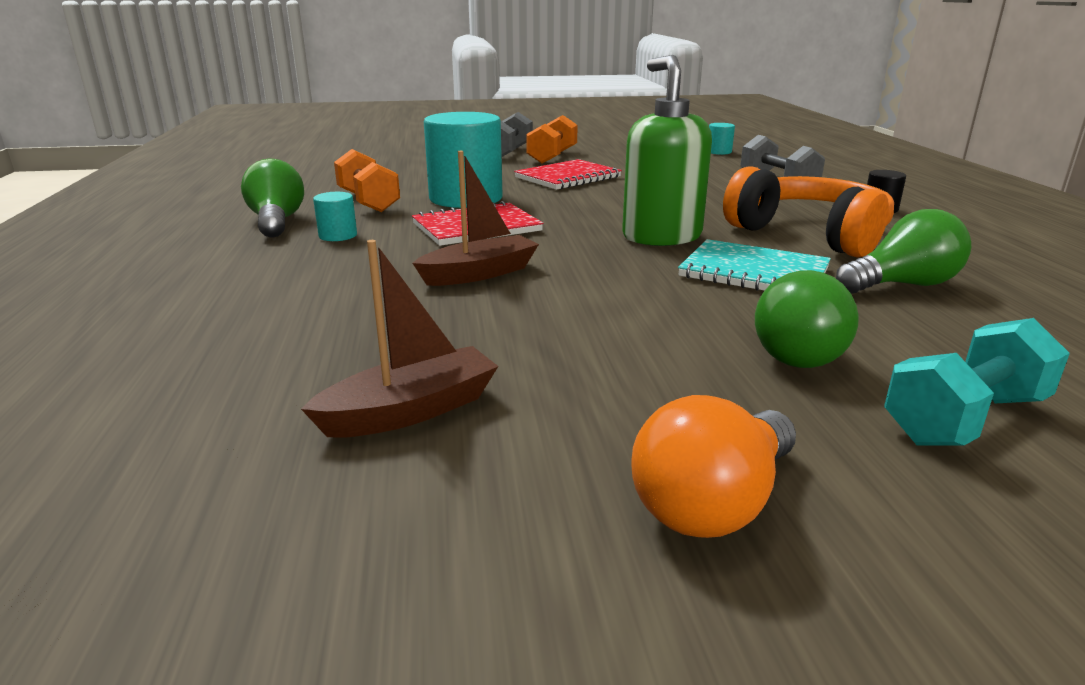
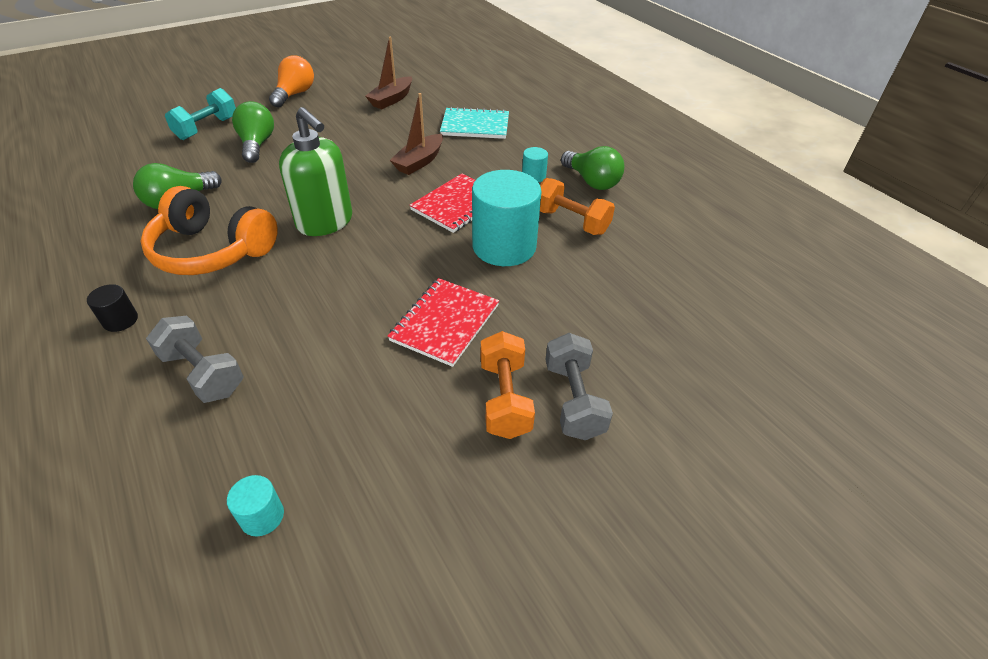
camera: 155 degrees right, 20 degrees up
turquoise notebook [678,239,831,291] -> turquoise notebook moved to [440,107,509,139]

